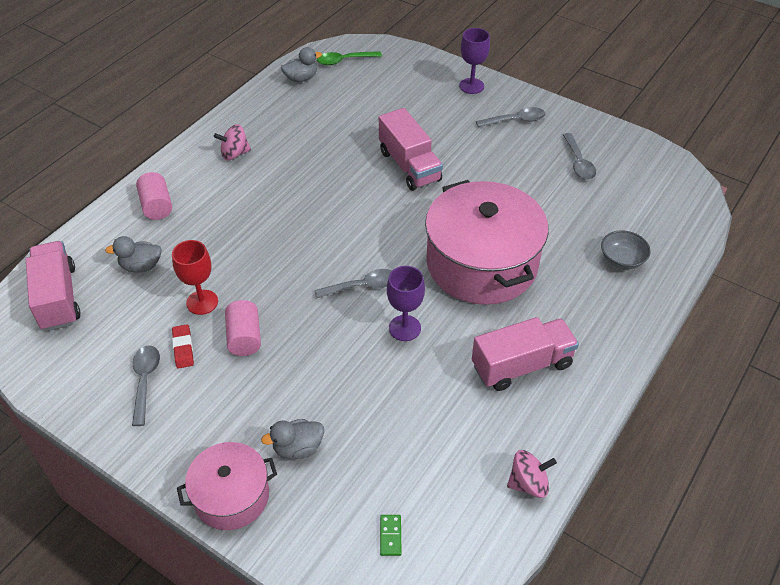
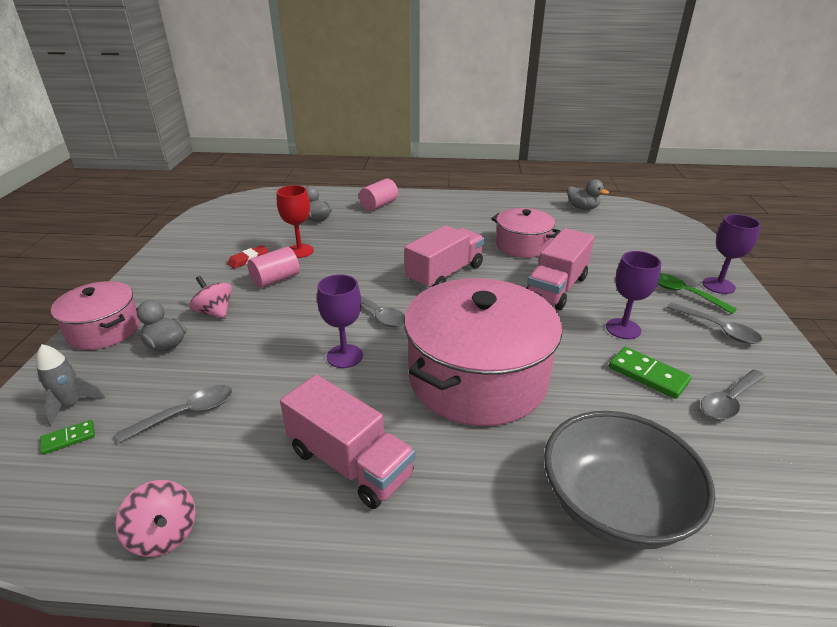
camera: 60 degrees right, 15 degrees down
pink truck [26,241,81,331] -> pink truck moved to [405,225,484,290]
grey spoon [132,345,160,426] -> grey spoon moved to [116,385,232,443]
pink spinning top [214,124,251,160] -> pink spinning top moved to [189,276,232,319]
green spoon [317,51,382,65] -> green spoon moved to [658,273,737,314]
grey bowl [601,230,651,269] -> grey bowl [544,411,715,550], size x1.99
none -> grey rocket [36,344,105,427]
none -> pink pot [491,208,560,258]
none -> purple goblet [606,251,661,339]
none -> green domino [609,347,691,399]

